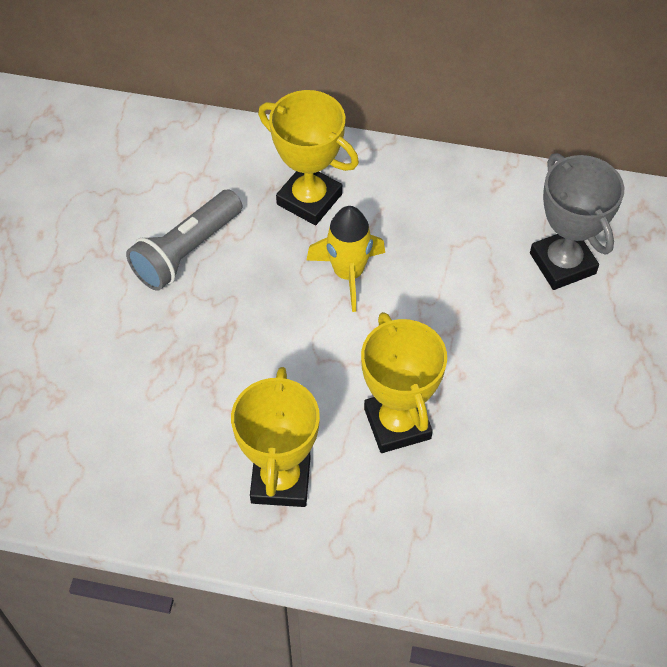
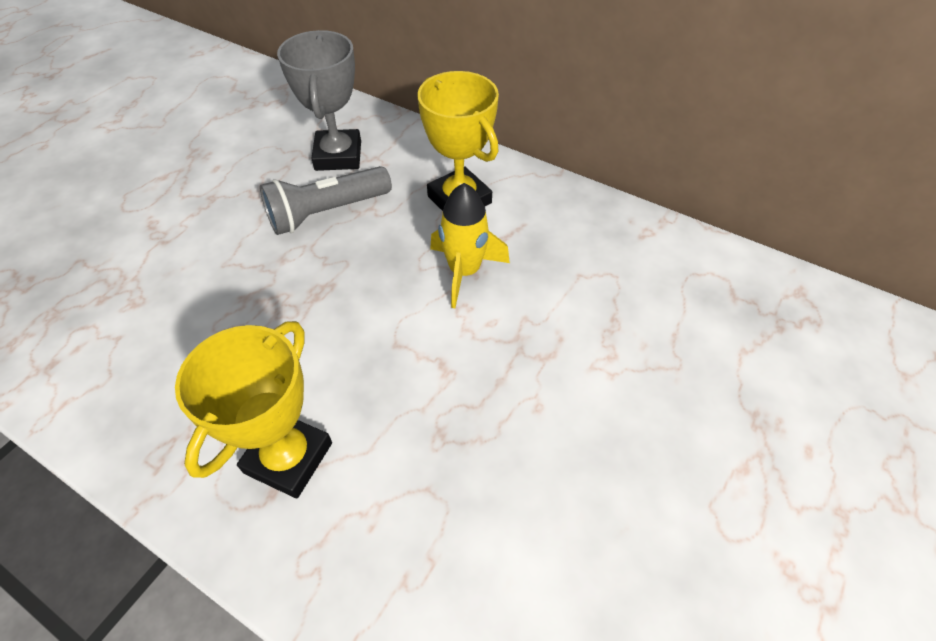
camera: 20 degrees right, 5 degrees down
yellow trophy [361,312,447,453] -> none
grey trophy [530,153,624,290] -> grey trophy moved to [277,30,361,171]

